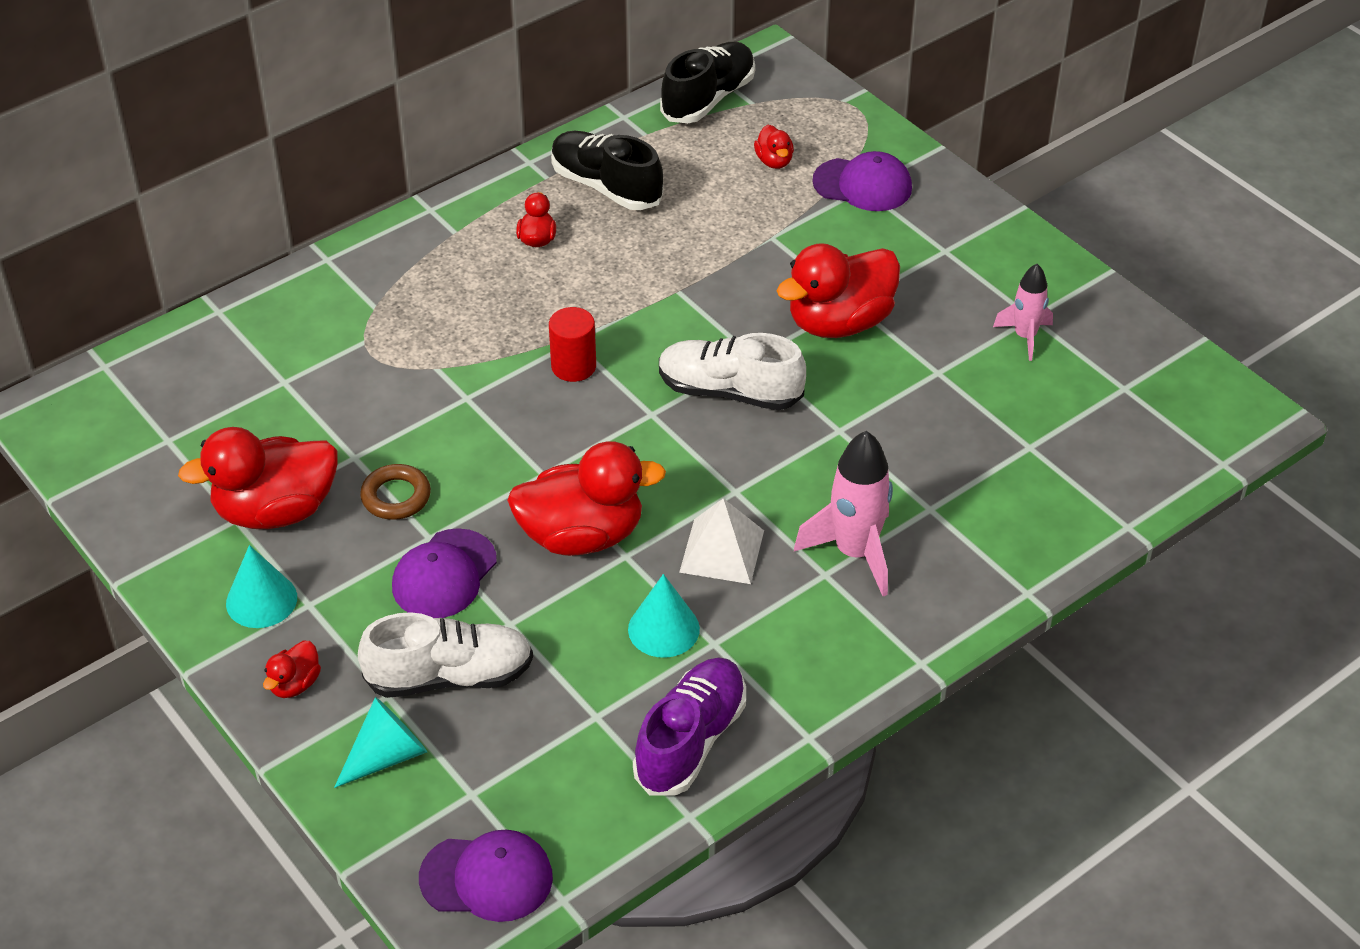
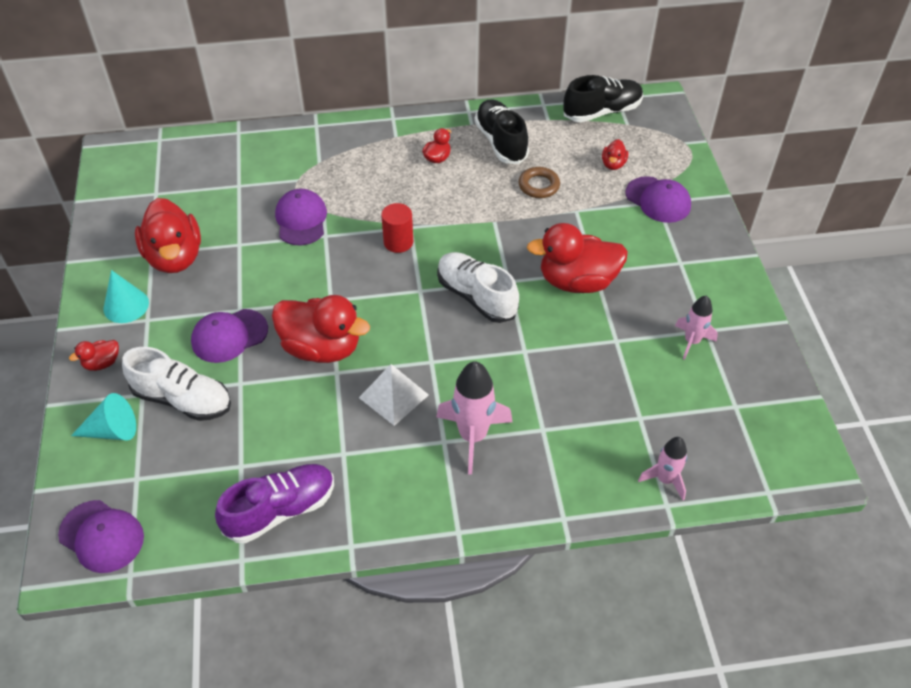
camera: 30 degrees right, 5 degrees up
red duck [178,427,338,529] -> red duck turned 120 degrees counterclockwise [135,198,201,273]
brown ring [360,464,431,520] -> brown ring moved to [519,167,560,198]
turquoise cone [628,574,700,658] -> none
none -> purple cap [275,189,327,245]
none -> pink rocket [638,437,687,500]

